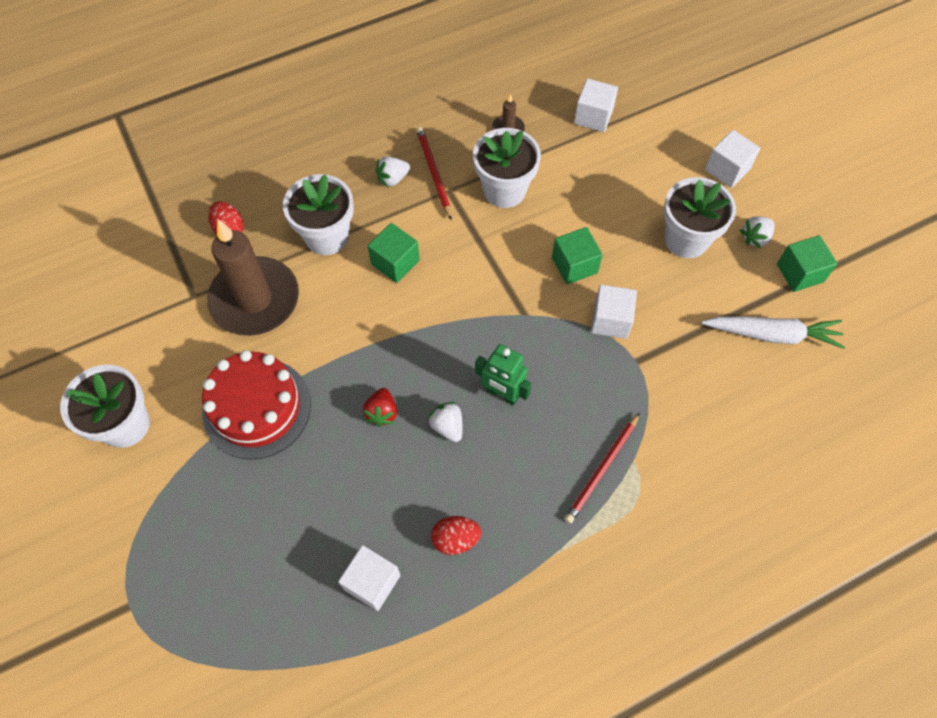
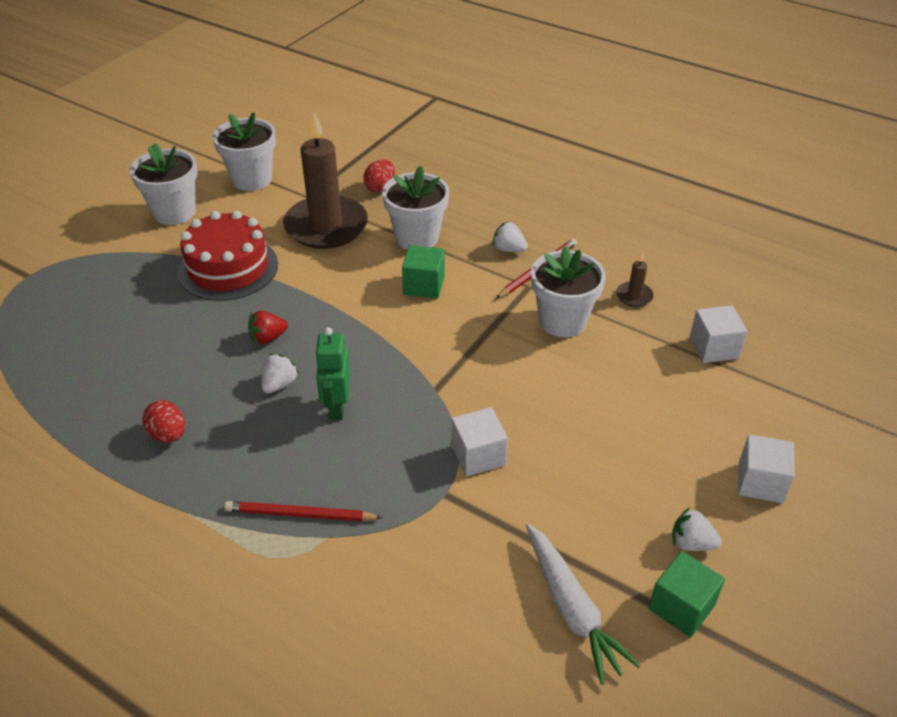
camera: 60 degrees right, 20 degrees down
white cube [338,545,401,611] -> none
green cube [552,227,603,284] -> none
white flower pot [664,177,736,258] -> white flower pot moved to [213,112,276,191]

